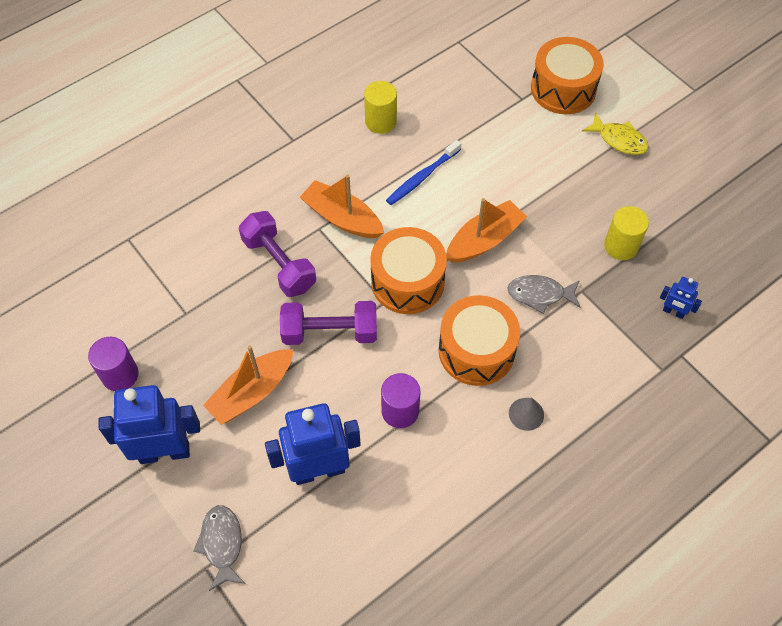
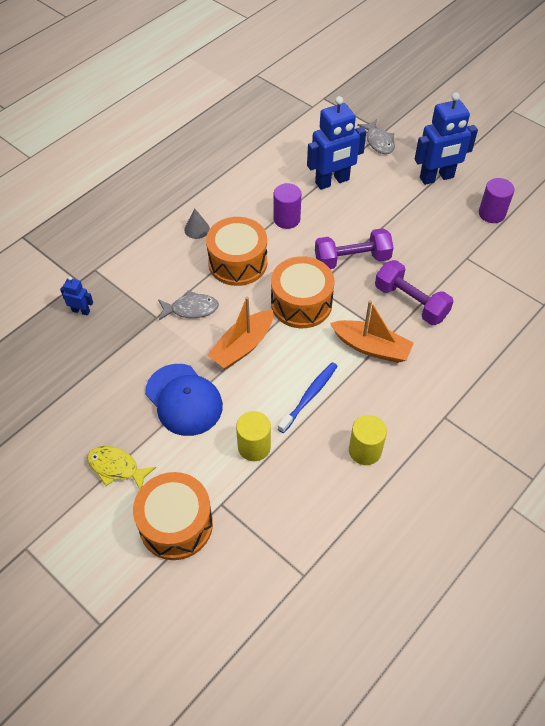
camera: 170 degrees right, 5 degrees down
orange boat [203,345,293,425] -> none
yellow cylinder [604,206,649,260] -> yellow cylinder moved to [236,411,271,461]
none -> blue cap [145,364,223,436]

